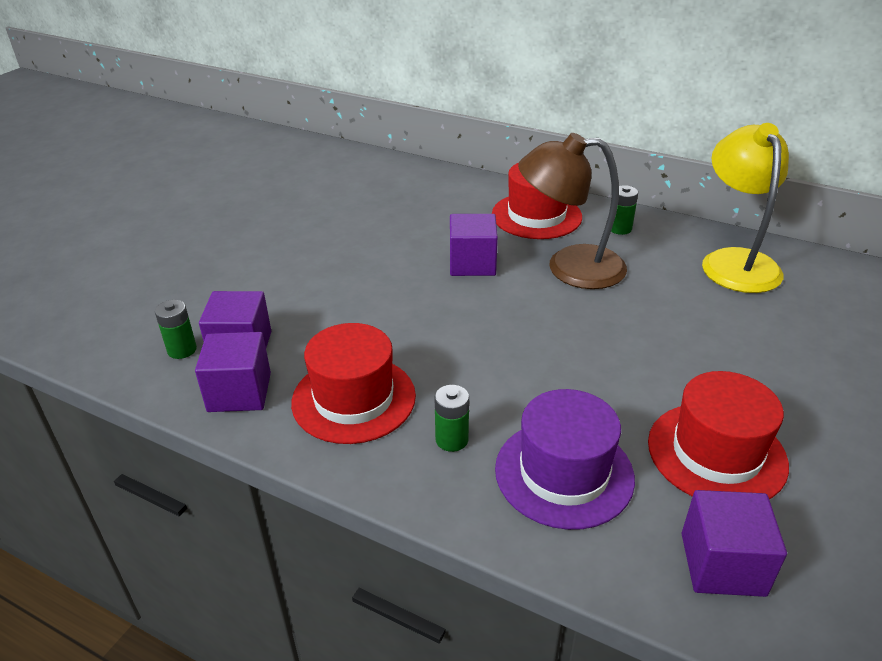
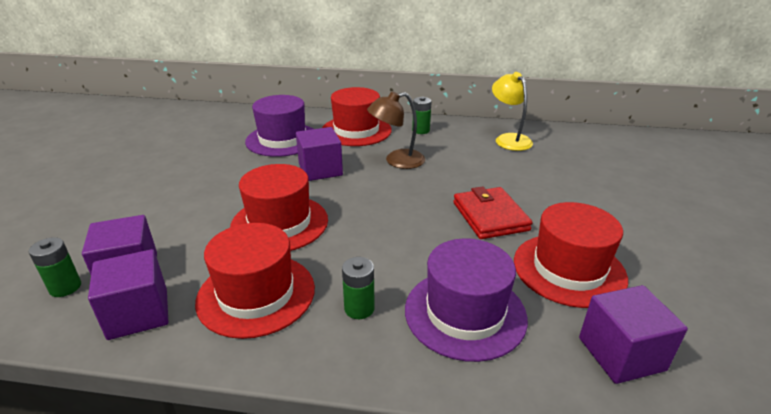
camera: 20 degrees left, 5 degrees down
brown lamp [518,133,627,289] -> brown lamp [367,91,425,169], size x0.65
yellow lamp [702,123,789,293] -> yellow lamp [492,72,533,151], size x0.65
none -> red hat [230,164,328,251]
none -> purple hat [245,95,313,157]
none -> red wallet [453,186,533,239]

